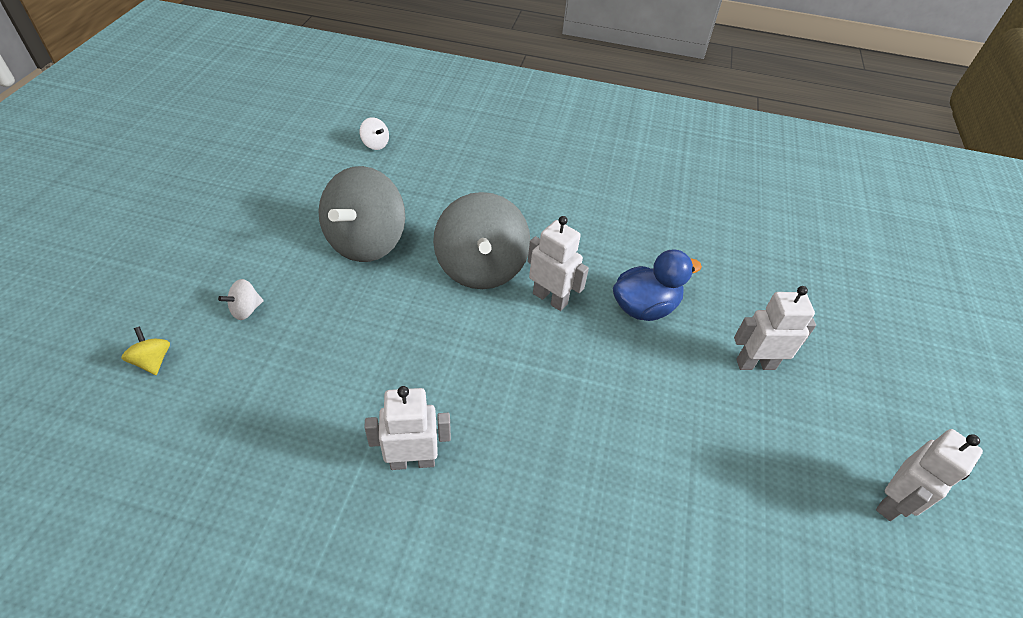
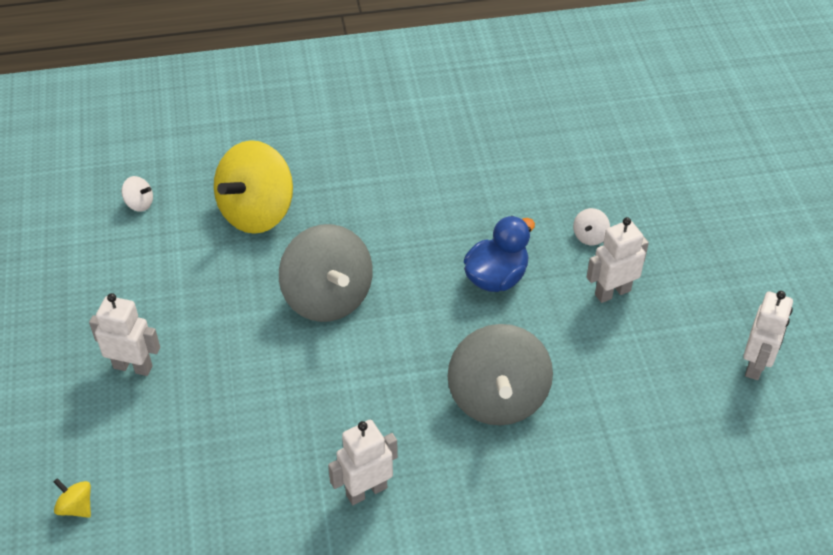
camera: 20 degrees left, 0 degrees up
white spinning top [218,279,263,320] -> white spinning top moved to [573,208,610,245]
grey spinning top [318,166,405,262] -> grey spinning top moved to [447,324,553,426]
white robot [528,216,589,311] -> white robot moved to [89,293,160,376]
none -> yellow spinning top [214,140,293,234]

